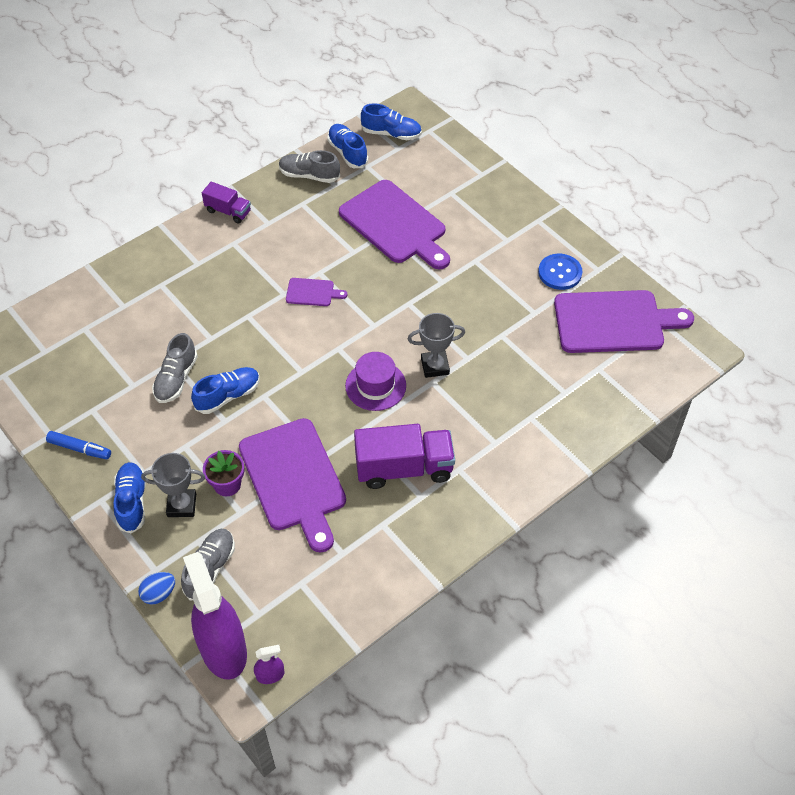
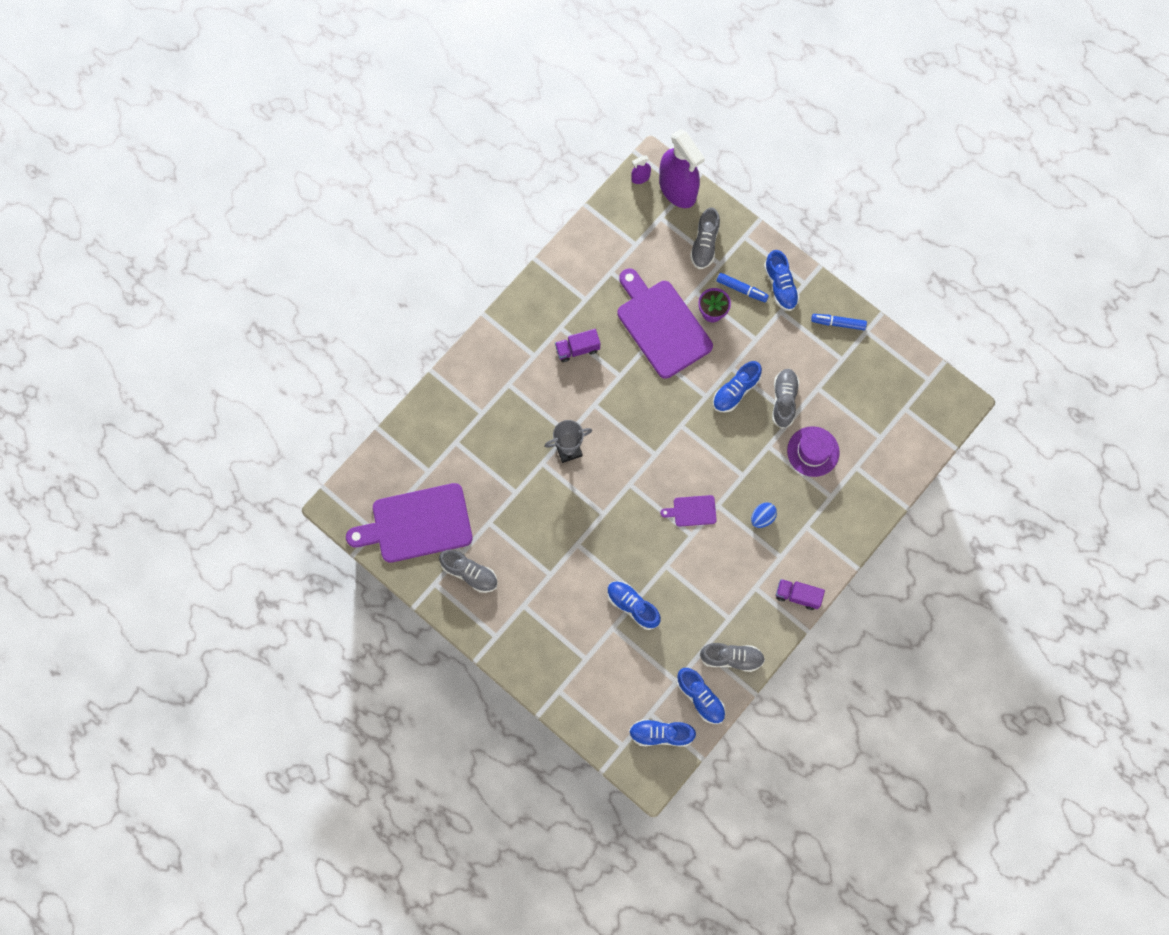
camera: 170 degrees right, 20 degrees up
blue egg [138,572,175,605] -> blue egg moved to [751,502,777,528]
grey trophy [141,453,205,517] -> blue marker [716,273,769,302]
purple cutting board [339,180,450,269] -> blue shoe [607,581,661,630]
purple hat [345,352,406,411] -> purple hat moved to [787,426,840,477]
purple truck [354,424,455,489] -> purple truck [555,329,600,362], size x0.56
blue button [538,254,582,290] -> grey shoe [439,550,498,593]

